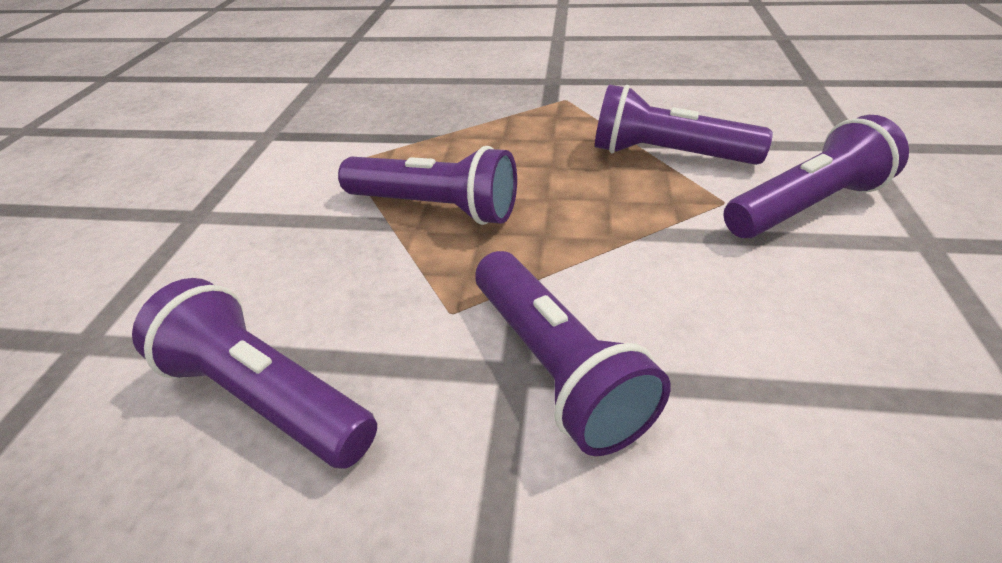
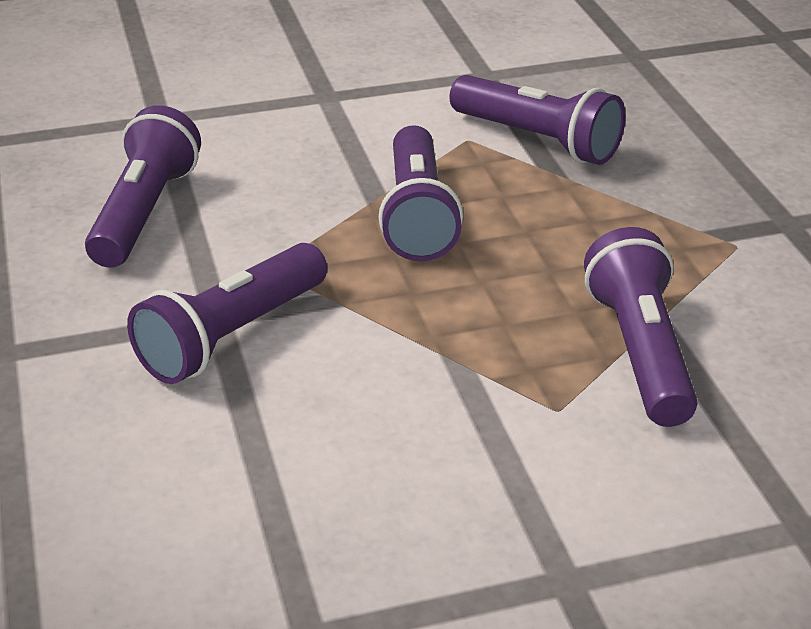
camera: 65 degrees right, 5 degrees down
purple flashlight [724,115,909,238] -> purple flashlight moved to [450,75,626,165]

